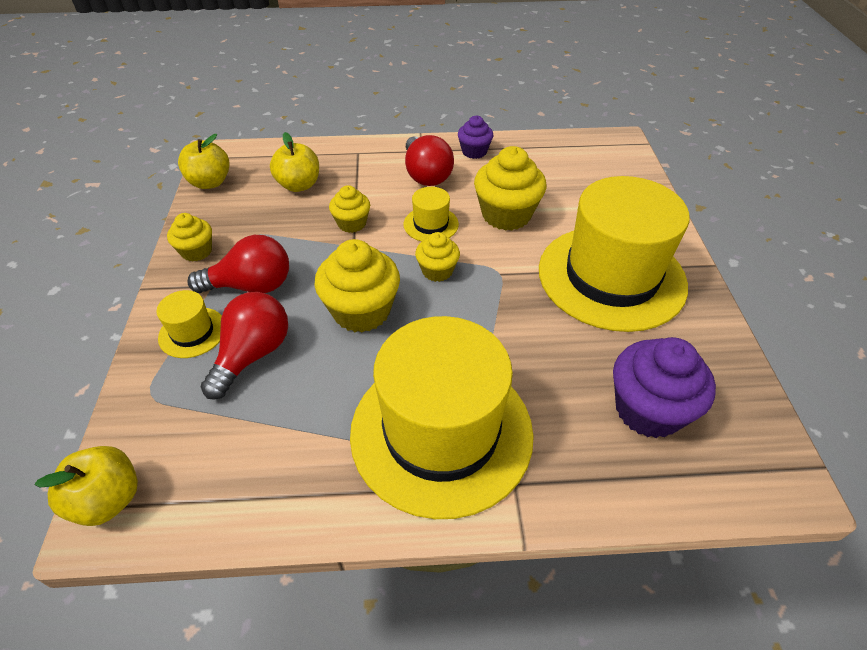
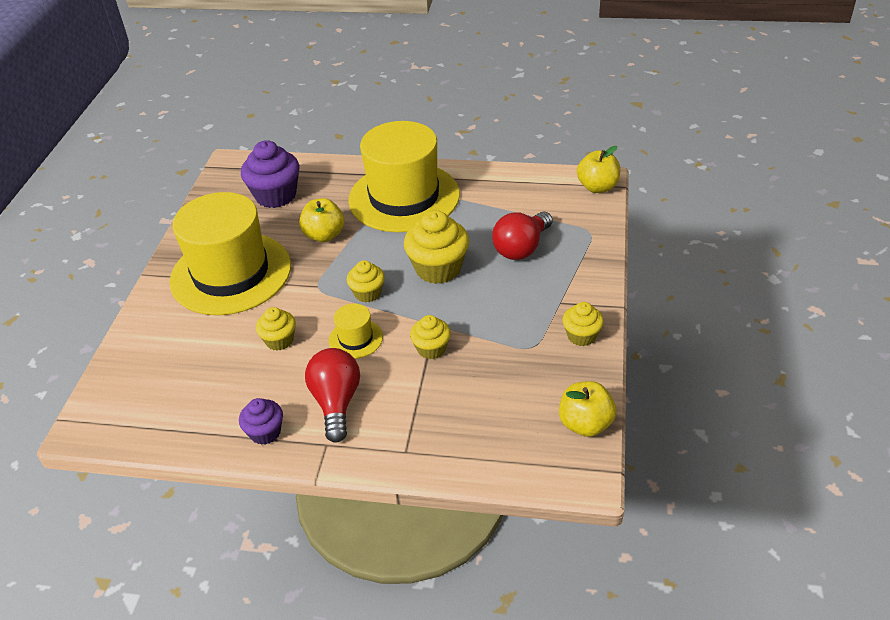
camera: 165 degrees left, 5 degrees down
yellow hat [156,290,222,358] -> none
red light bulb [187,235,289,293] -> none
yellow apple [270,132,319,192] -> yellow apple moved to [299,198,345,242]
yellow cupcake [474,146,546,231] -> yellow cupcake [256,307,296,351], size x0.57

